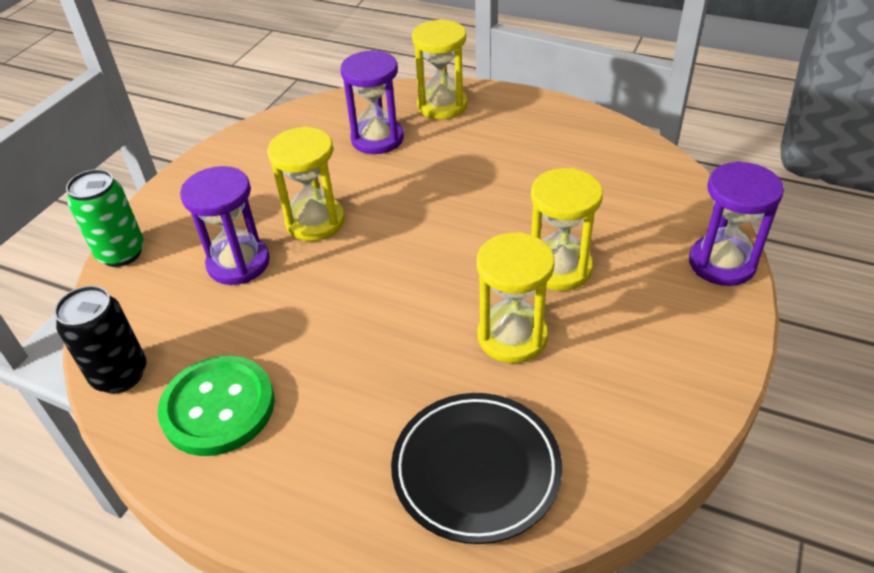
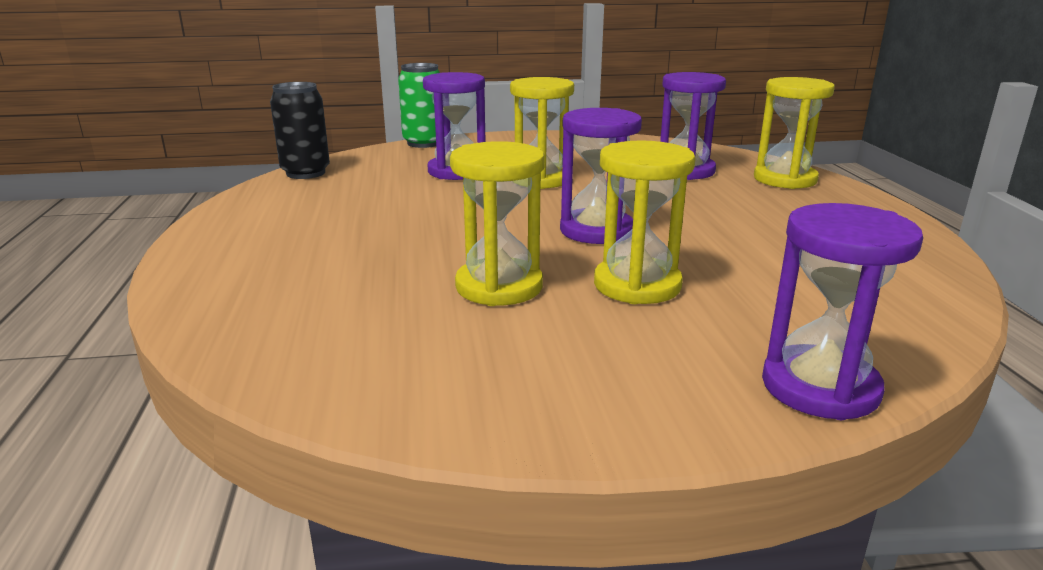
camera: 55 degrees right, 20 degrees down
green button [158,356,275,456] -> none
black plate [391,393,562,544] -> none
none -> purple hourglass [560,108,642,244]

